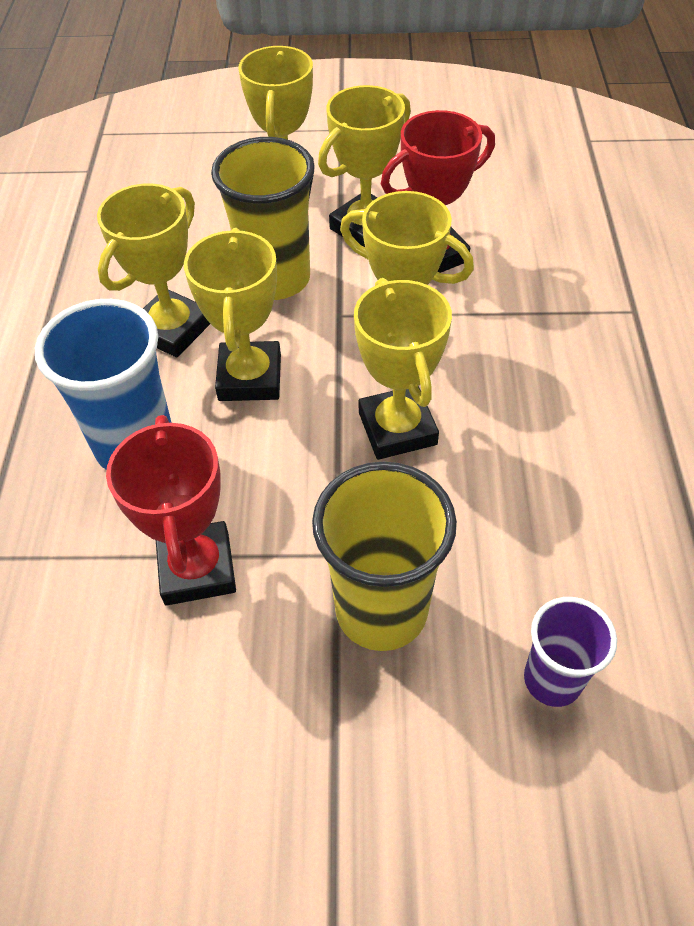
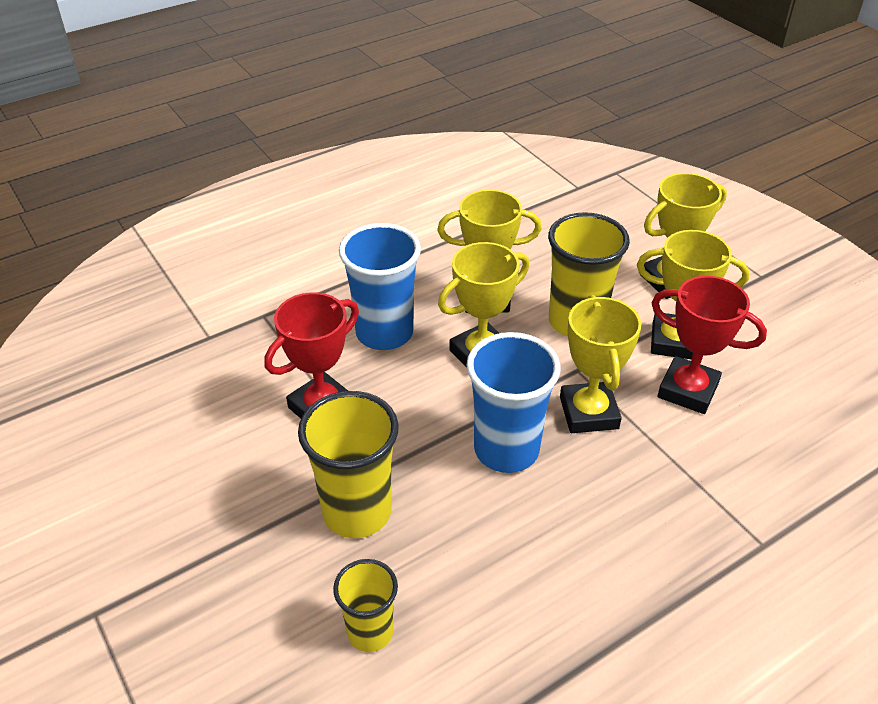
camera: 55 degrees right, 10 degrees down
yellow trophy [354,278,452,460] -> blue cup [466,332,561,473]
purple cup [524,597,617,707] -> yellow cup [333,559,398,652]

